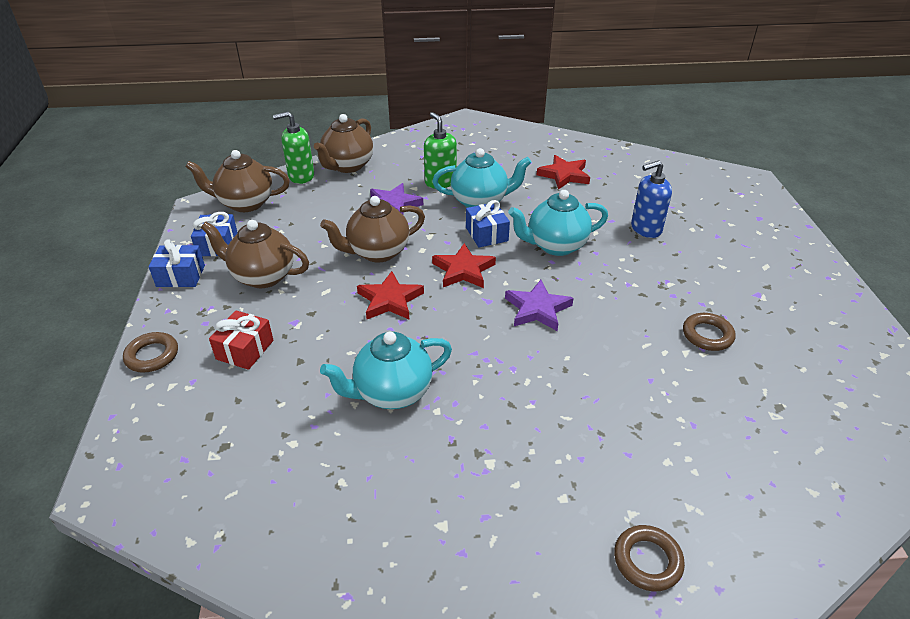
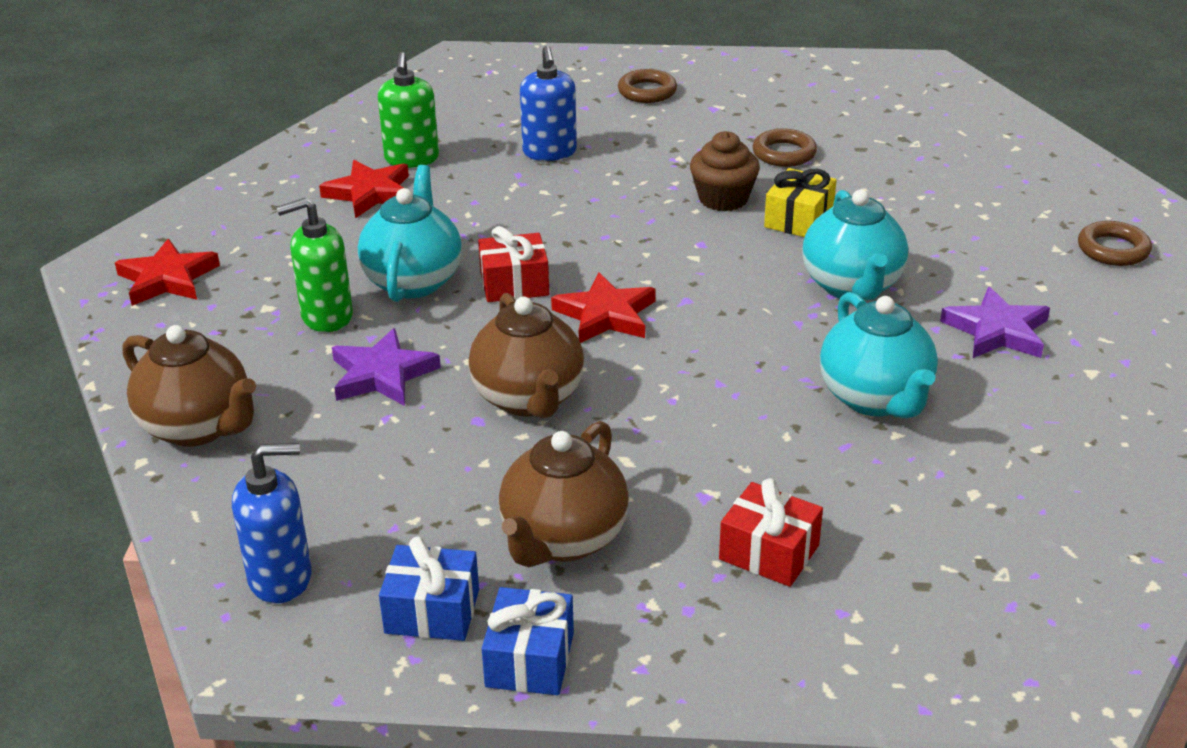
camera: 80 degrees left, 5 degrees down
brown ring [123,332,178,372] -> brown ring moved to [618,69,677,103]
brown teapot [185,150,290,212] -> blue soap dispenser [232,443,312,603]
green soap dispenser [273,112,314,184] -> green soap dispenser moved to [378,52,439,168]
red star [357,271,424,320] -> red star moved to [115,239,220,306]
blue gift [466,200,510,247] -> red gift [478,226,549,302]
purple star [505,280,574,331] -> purple star moved to [940,287,1050,358]
turquoise teapot [508,190,608,256] -> turquoise teapot moved to [802,190,908,300]
none -> brown cupcake [690,131,760,211]
none -> yellow gift [764,168,836,237]

